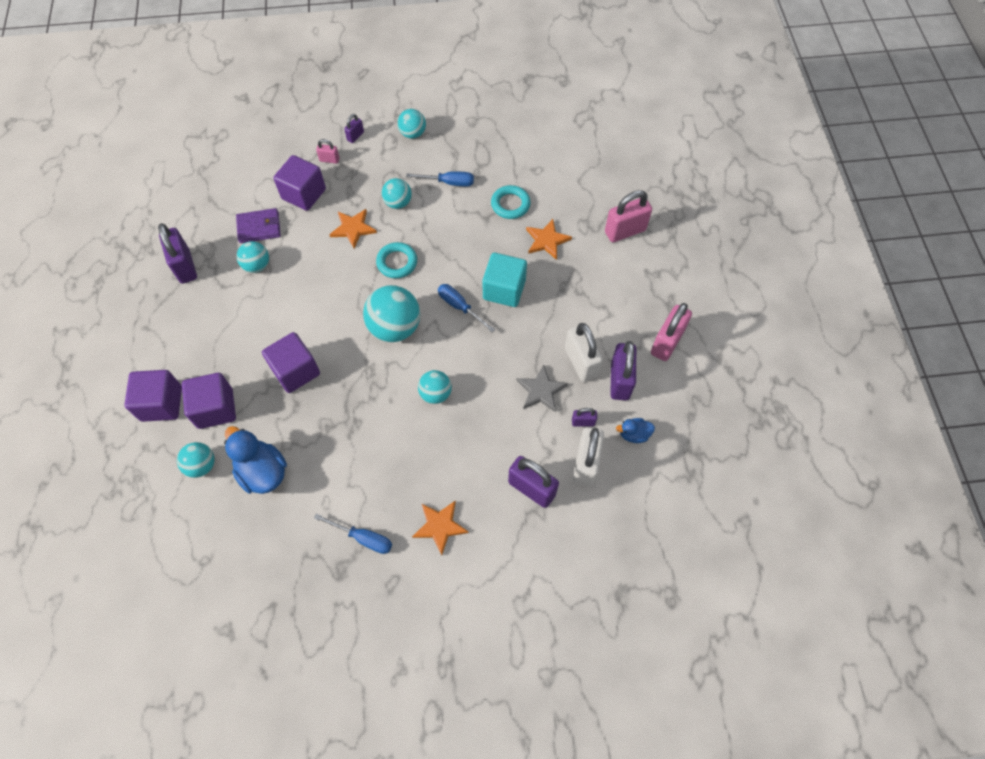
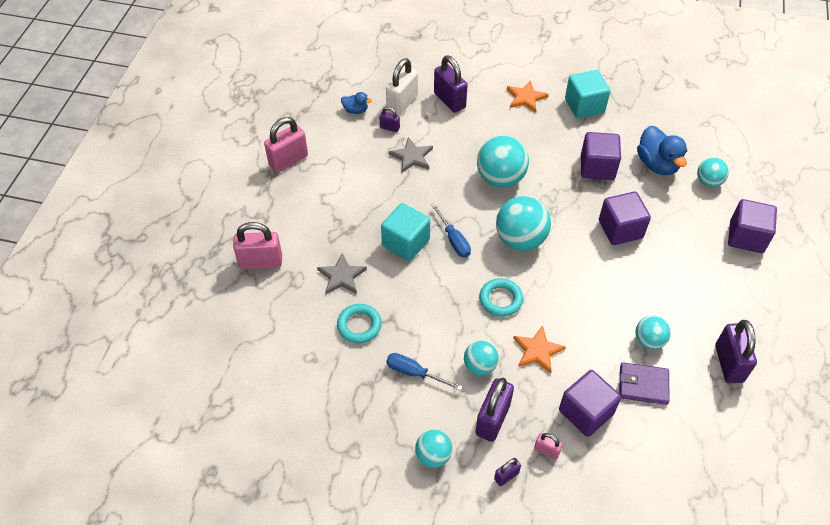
camera: 160 degrees left, 10 degrees down
purple cube [182,373,236,429] -> purple cube moved to [581,132,621,180]
blue screwdriver [314,514,392,554] -> turquoise cube [565,70,610,119]
turquoise ball [418,370,452,404] -> turquoise ball [477,135,529,187], size x1.73
orange star [526,219,572,260] -> grey star [317,253,367,294]
white padlock [565,323,603,382] -> none
purple padlock [610,341,636,400] -> purple padlock moved to [475,378,514,442]

